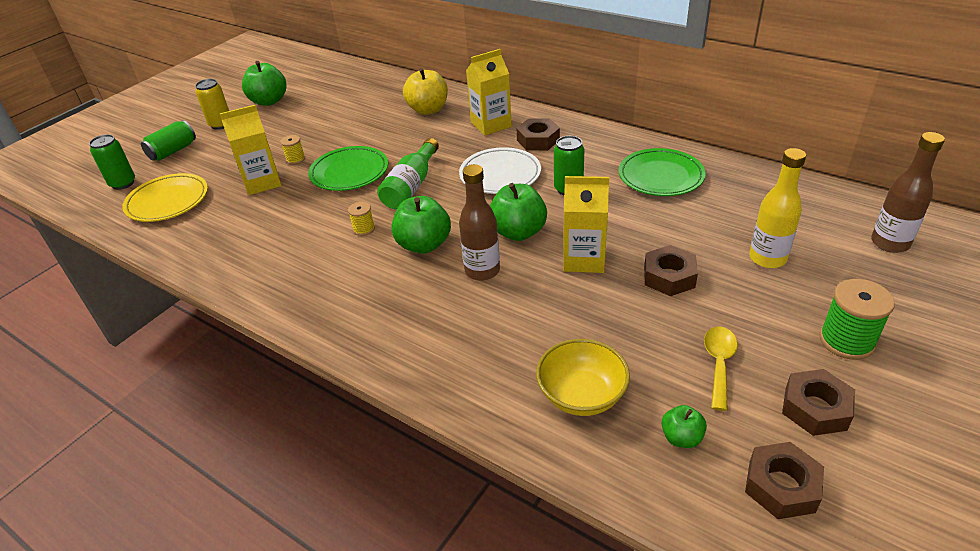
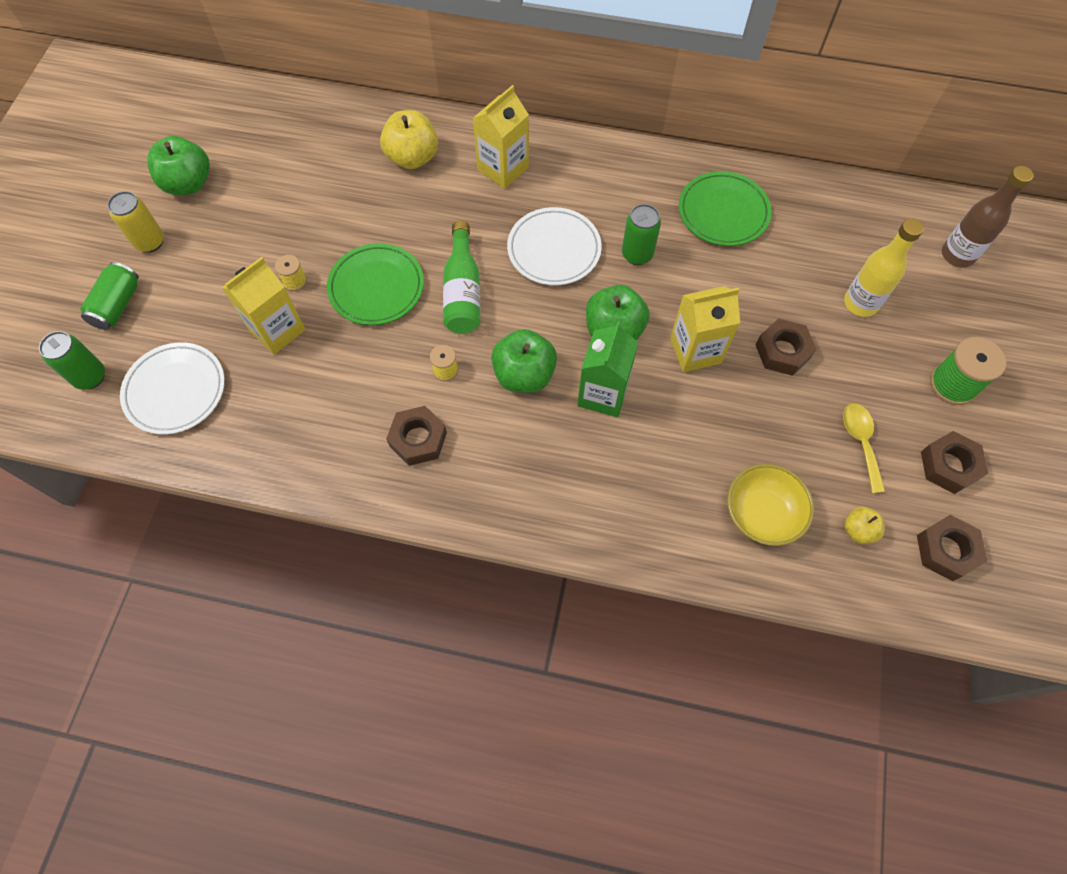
camera: 25 degrees left, 25 degrees up
yellow plate [122,173,208,222] -> white plate [120,342,225,435]
brown bottle [459,164,500,281] -> green carton [577,321,638,417]
brown nut [516,118,560,150] -> brown nut moved to [386,406,447,466]
green apple [662,405,707,448] -> yellow apple [844,507,884,544]

